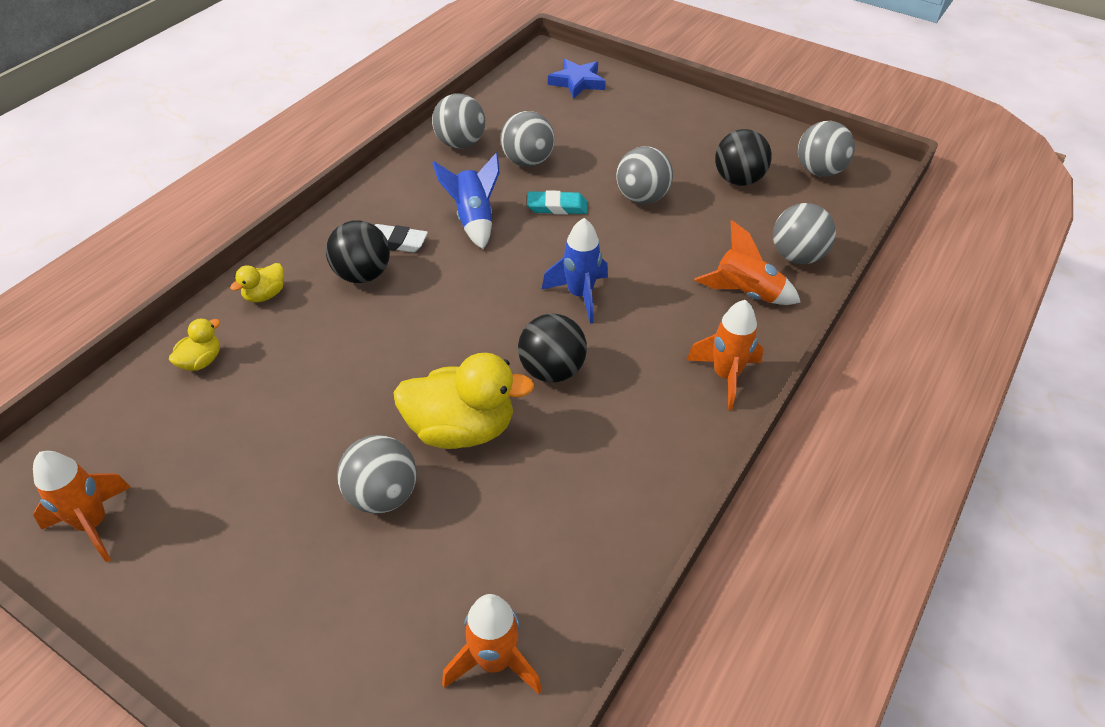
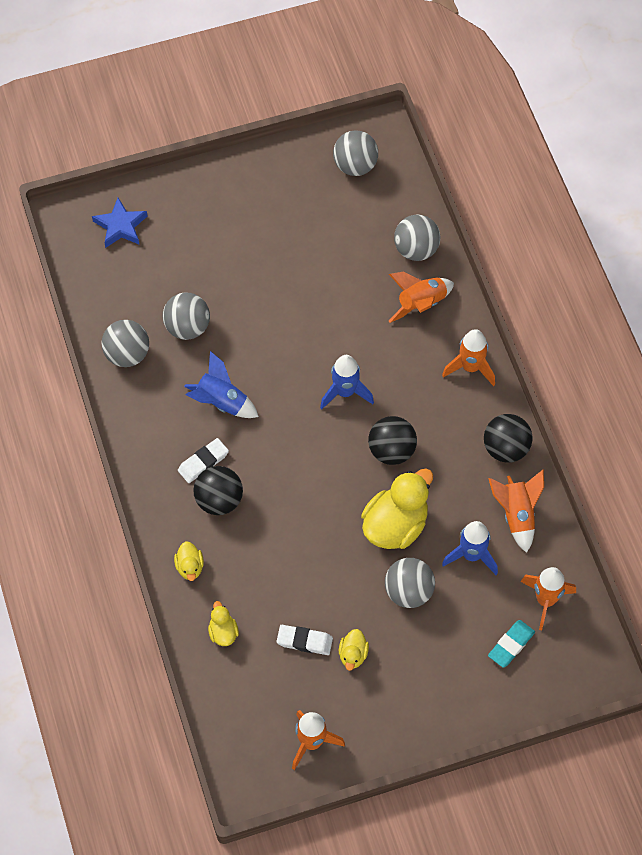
camera: 50 degrees left, 15 degrees up
turquoise eraser [527,190,587,215] -> turquoise eraser moved to [488,620,535,668]
grey ball [616,146,673,204] -> none
black ball [715,129,772,186] -> black ball moved to [484,414,533,463]
none -> white eraser [277,625,333,655]
none -> yellow duck [339,629,369,671]
none -> blue rocket [442,521,498,575]
none -> orange rocket [488,469,544,553]

